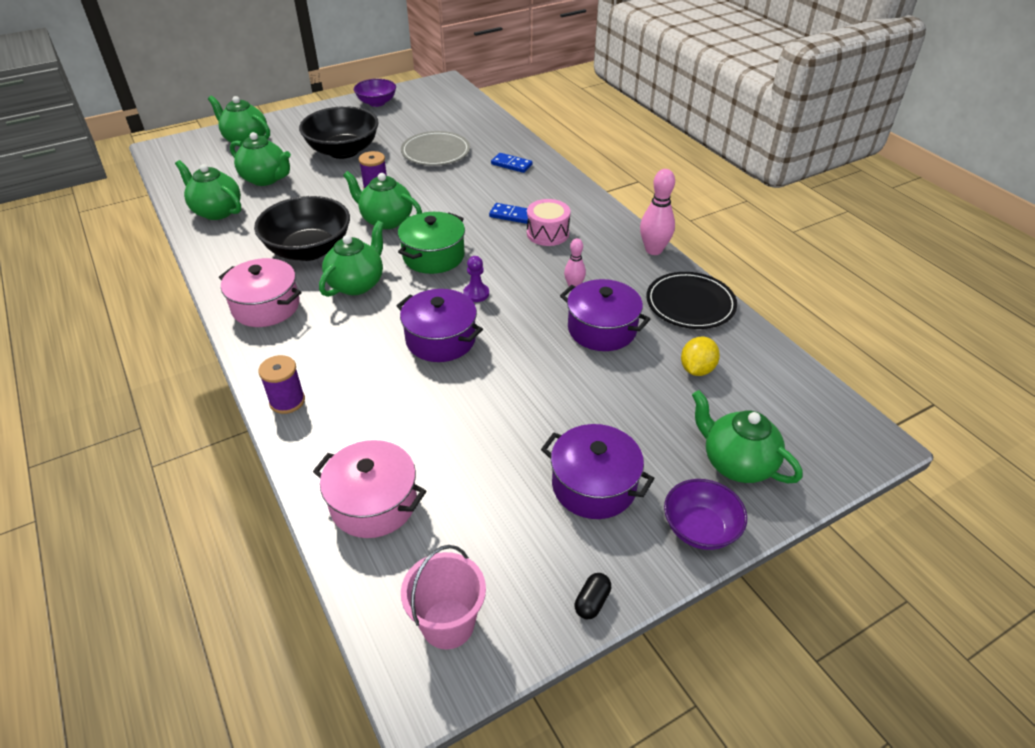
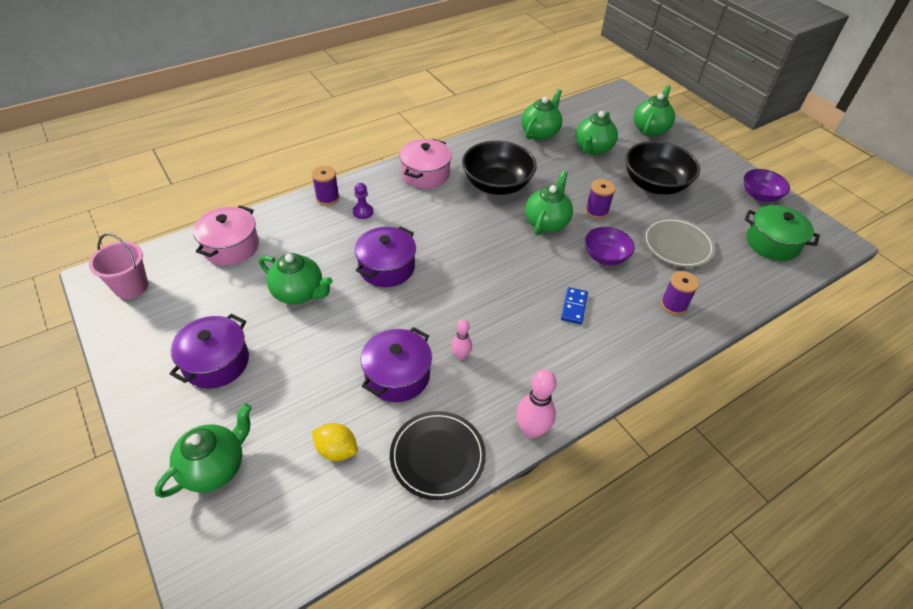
camera: 85 degrees right, 5 degrees up
green teapot [319,221,384,297] -> green teapot moved to [259,253,333,304]
green pot [398,212,465,274] -> green pot moved to [745,205,820,261]
purple pawn [463,256,489,302] -> purple pawn moved to [353,183,373,219]
blue domino [491,153,533,173] -> purple spool [661,271,699,315]
pink drum [527,199,571,246] -> none
black capsule [575,573,611,619] -> none
purple bowl [664,479,747,550] -> purple bowl moved to [585,227,635,265]

